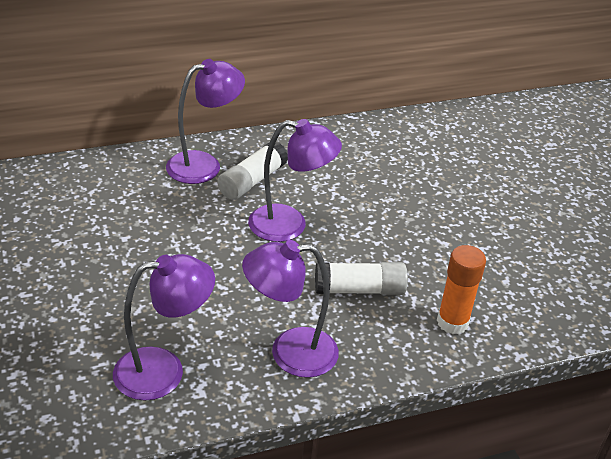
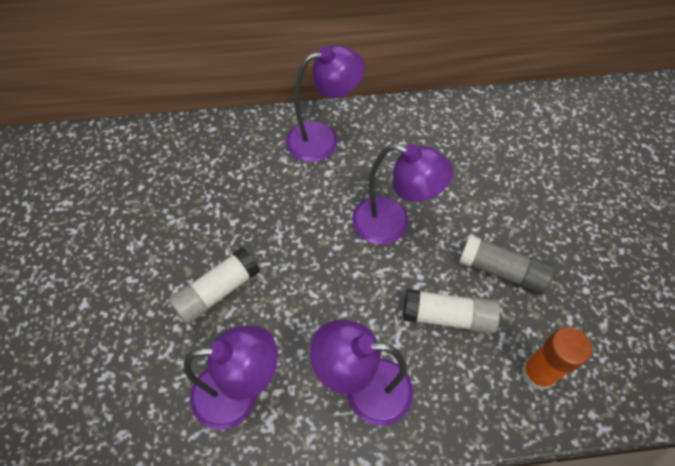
camera: 15 degrees right, 20 degrees up
white glue stick [217,141,288,200] -> white glue stick moved to [168,247,260,325]
none -> grey glue stick [459,235,555,294]

